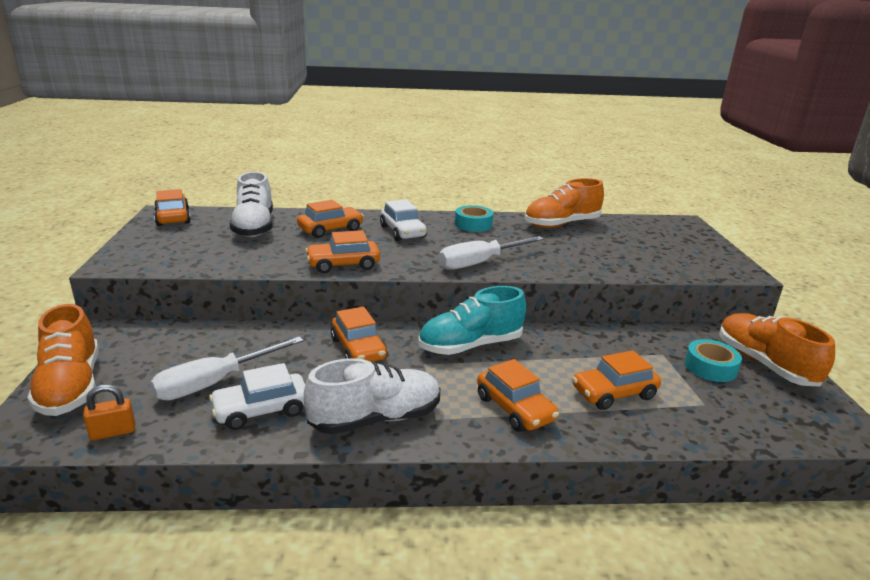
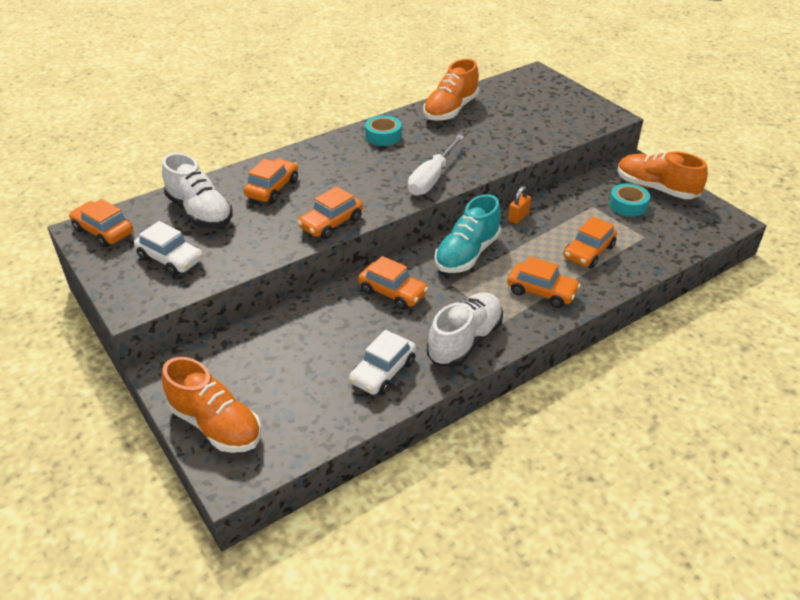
camera: 30 degrees left, 15 degrees up
orange padlock [83,385,135,440] -> orange padlock moved to [508,186,531,224]
white screwdriver [150,336,304,401] -> none
white car [380,199,427,241] -> white car moved to [134,221,203,276]

